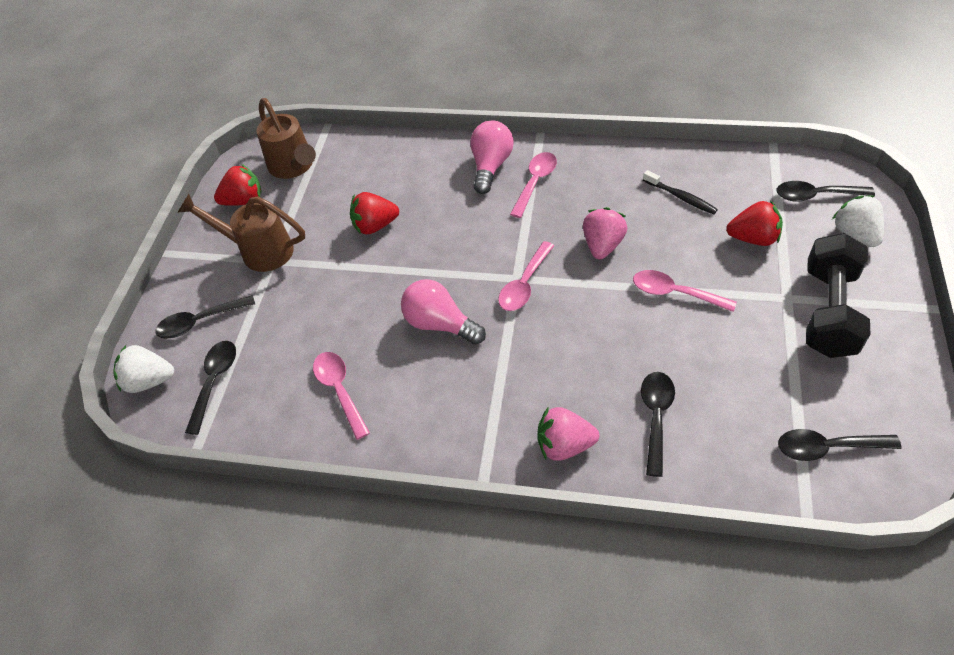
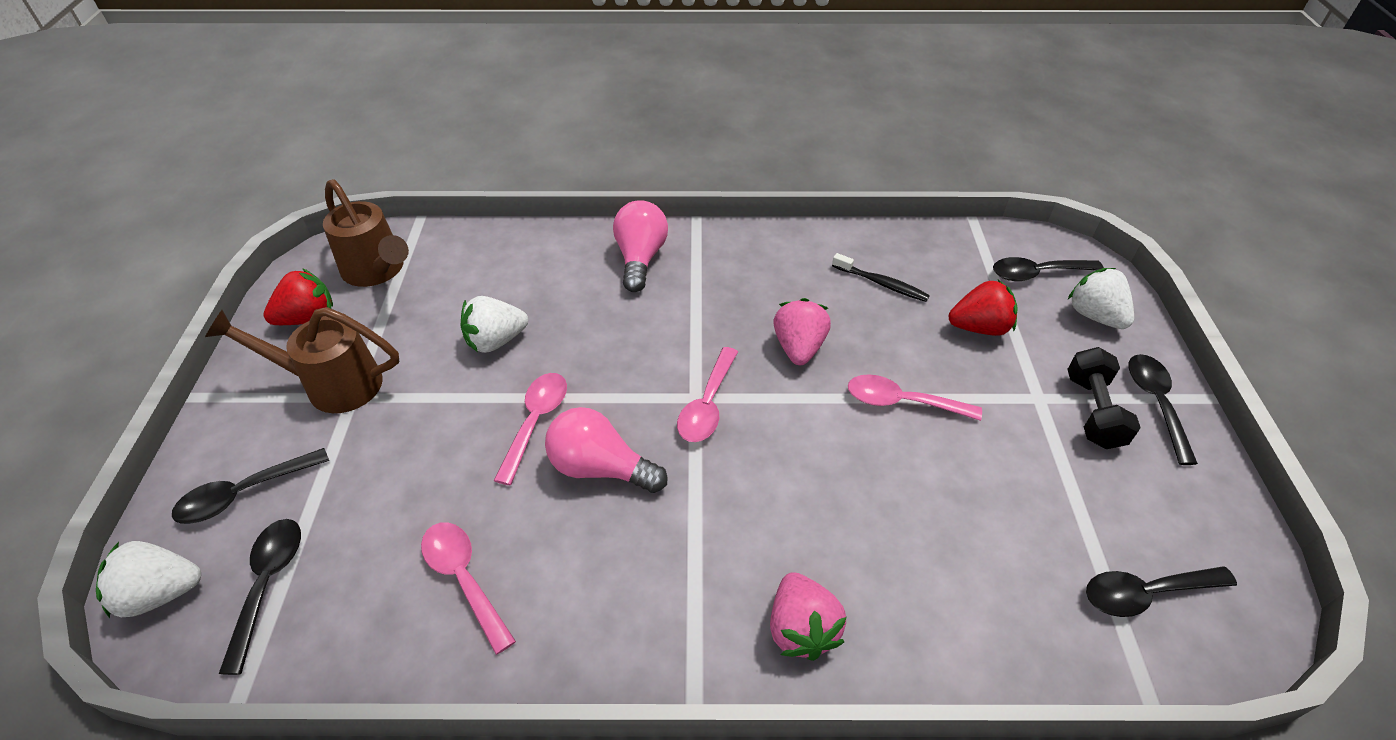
camera: 15 degrees left, 5 degrees down
red strawberry [350,192,399,234] -> white strawberry [461,296,528,353]
pink spoon [510,152,557,218] -> pink spoon moved to [494,373,567,485]
pink strawberry [537,407,599,461] -> pink strawberry turned 90 degrees counterclockwise [770,572,847,661]
black spoon [641,372,675,477] -> black spoon moved to [1128,354,1198,465]
black dumbbell [806,233,871,358] -> black dumbbell [1067,347,1141,449], size x0.65

